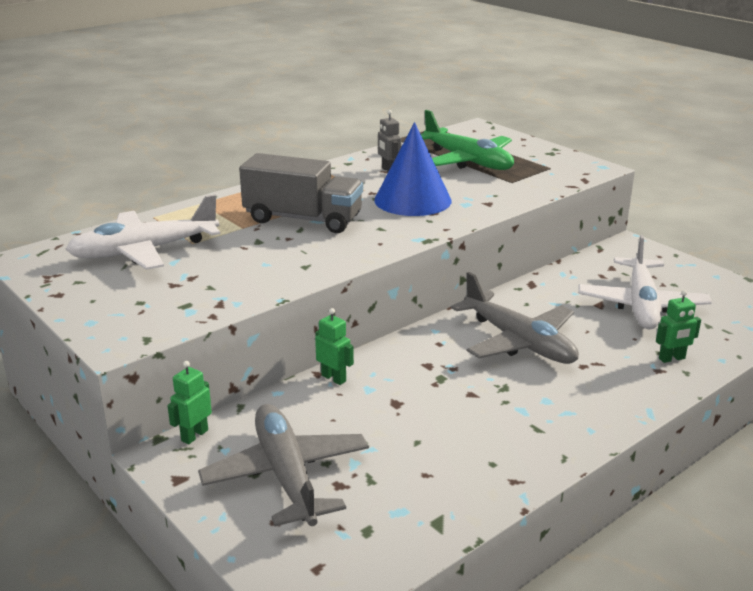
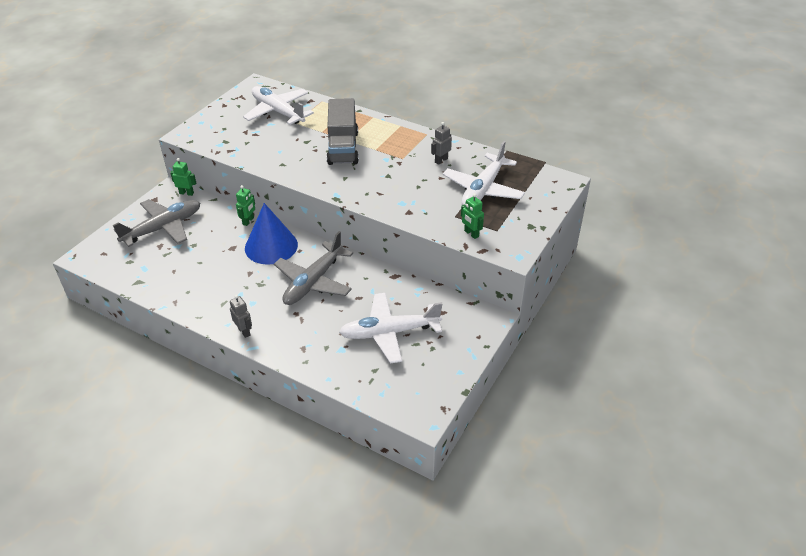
camera: 70 degrees right, 15 degrees up
blue cone [374,122,451,216] -> blue cone moved to [245,203,298,265]
green plane [421,110,514,170] -> white plane [443,141,525,205]
green robot [656,290,701,363] -> green robot moved to [461,194,484,239]
none -> grey robot [230,295,252,338]

